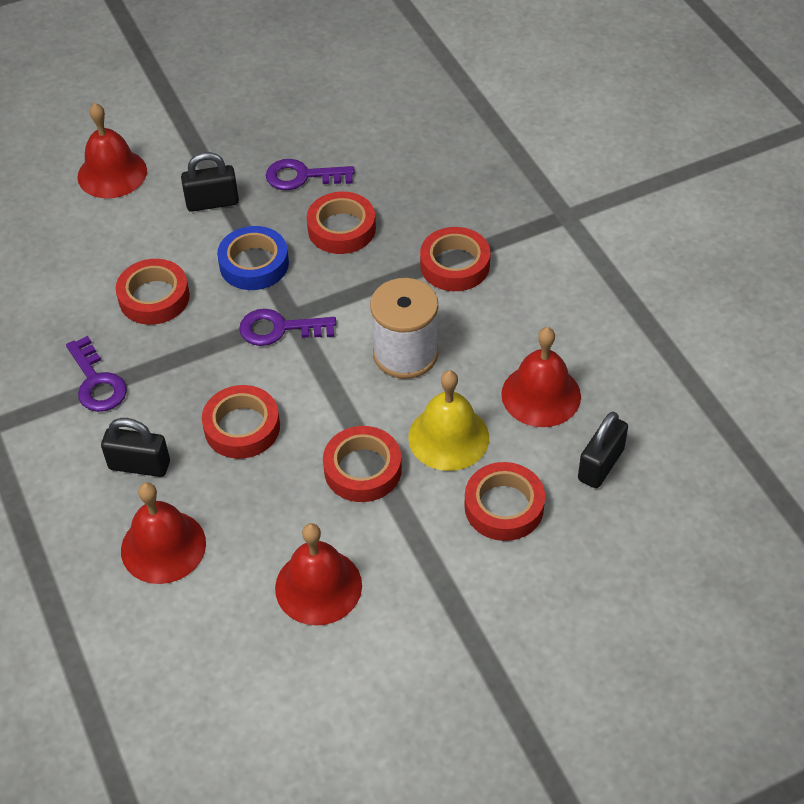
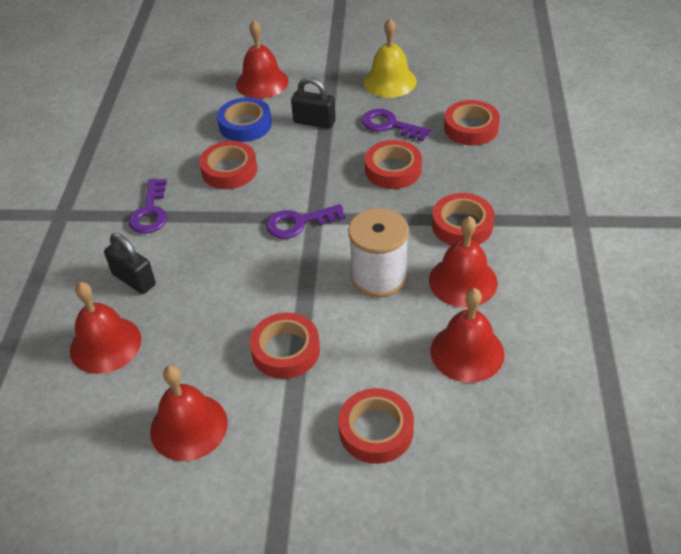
camera: 30 degrees right, 5 degrees down
red tape [202,385,280,459] -> red tape moved to [444,100,500,146]
blue tape [217,226,289,290] -> blue tape moved to [217,97,272,142]
purple key [239,309,336,346] -> purple key turned 45 degrees counterclockwise [266,204,346,239]
yellow bell [408,370,489,471] -> yellow bell moved to [363,18,417,98]
black padlock [578,412,628,488] -> none
none -> red bell [429,216,498,307]

